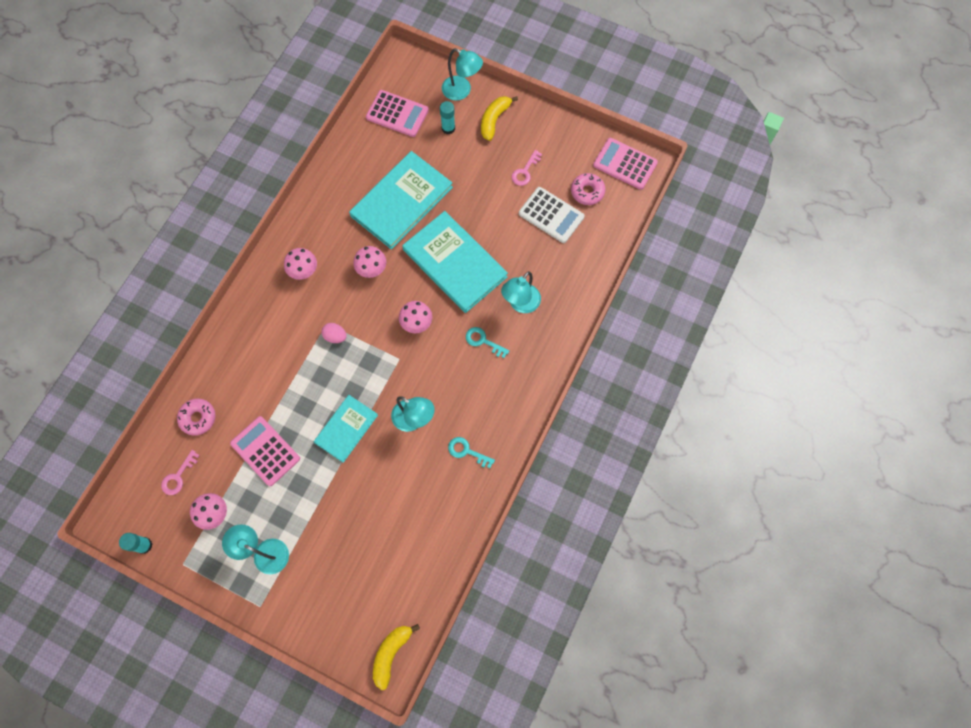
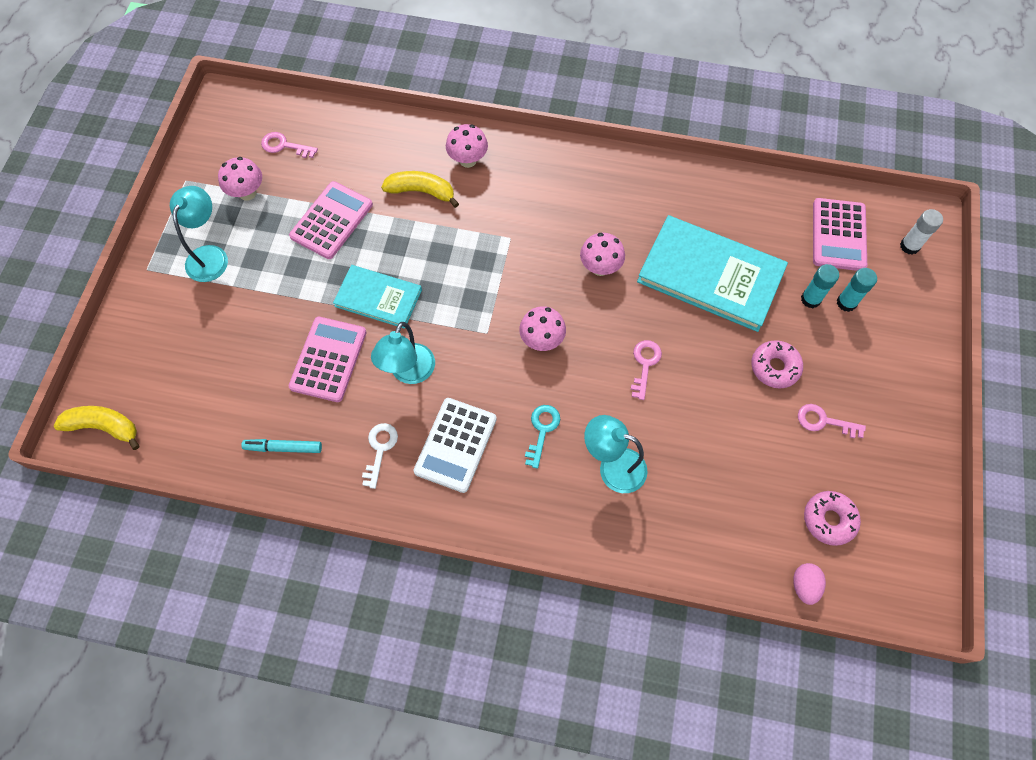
camera: 75 degrees right, 5 degrees down
turquoise glue stick [119,533,152,554] -> turquoise glue stick moved to [801,264,839,308]
pink donut [177,398,215,436] -> pink donut moved to [751,340,803,389]
pink mushroom [284,248,317,280] -> pink mushroom moved to [446,124,488,168]
pink egg [321,323,347,343] -> pink egg moved to [793,563,826,605]
turquoise book [402,211,508,313] -> pink key [630,340,662,400]
turquoise lamp [442,48,483,101] -> none
turquoise key [448,437,495,468] -> white key [362,423,398,489]
yellow banana [481,96,518,141] -> yellow banana moved to [381,171,459,208]
white calculator [519,187,585,243] -> white calculator moved to [414,398,497,493]
pink calculator [593,138,658,190] -> pink calculator moved to [289,317,367,402]
none -> turquoise marker [241,439,322,453]
none -> white glue stick [900,209,943,255]

